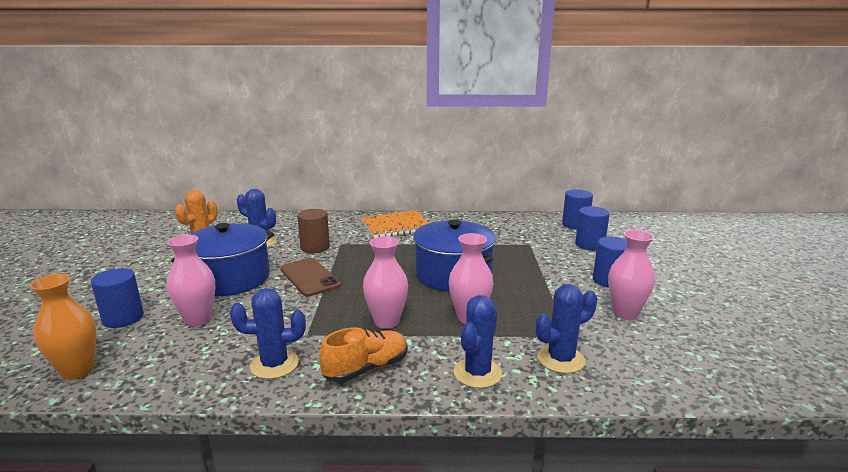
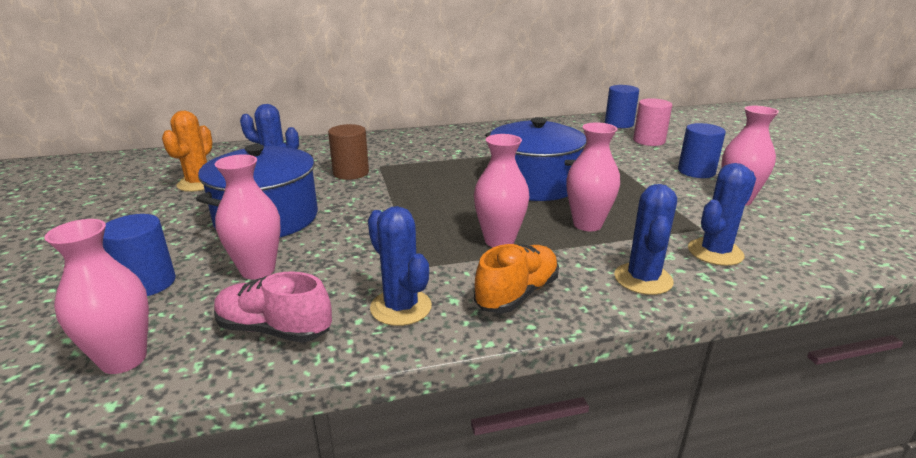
camera: 15 degrees left, 5 degrees up
orange vase [30,274,97,380] -> pink vase [44,219,149,374]
blue cactus [230,288,306,379] -> blue cactus turned 75 degrees clockwise [368,206,432,326]
brown phone [280,258,341,297] -> none
orange notebook [361,210,429,238] -> none
blue cylinder [575,206,610,251] -> pink cylinder [633,98,672,146]
none -> pink shoe [214,272,332,343]

